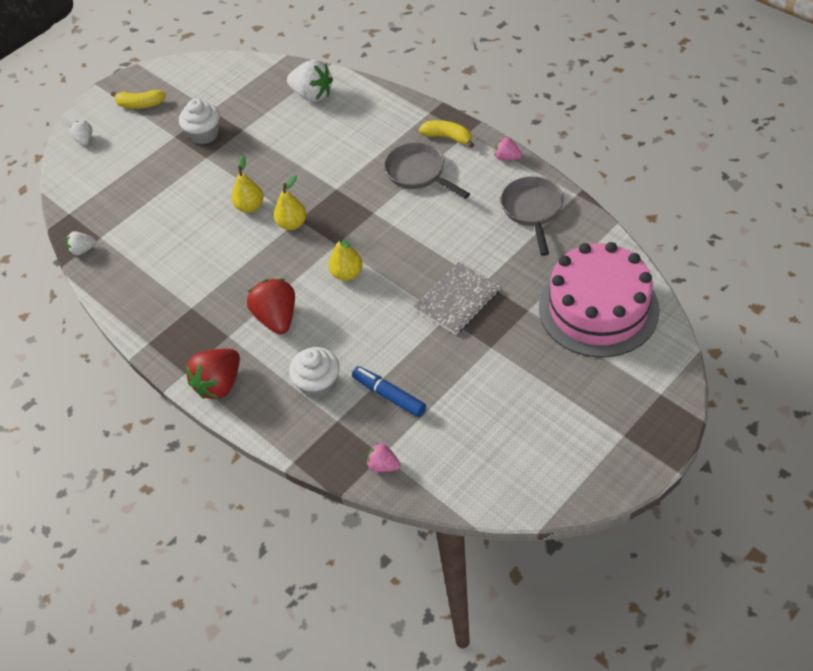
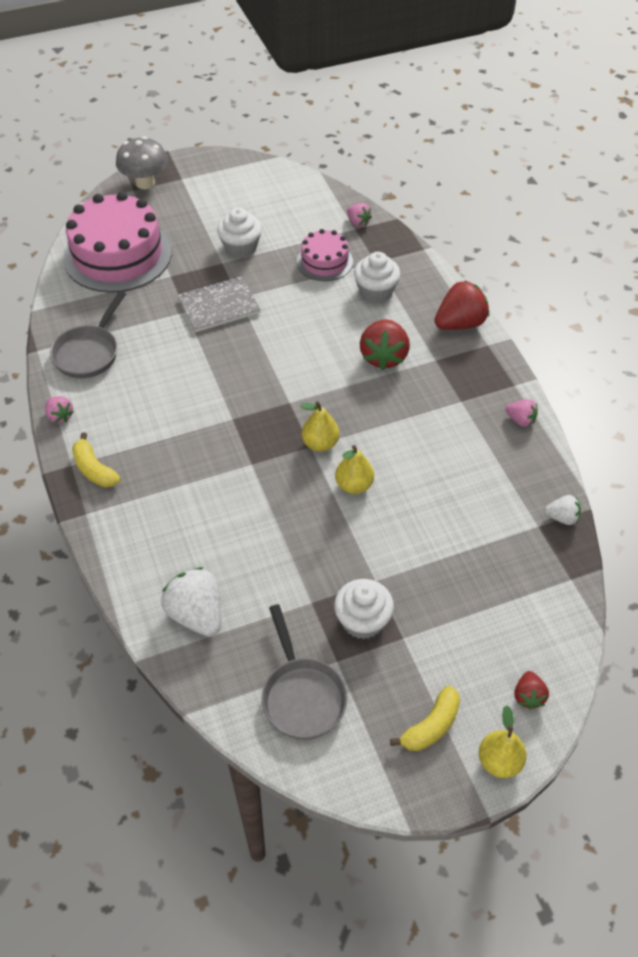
camera: 160 degrees left, 0 degrees up
white strawberry [69,121,92,146] -> red strawberry [514,671,549,710]
yellow banana [111,90,166,109] -> yellow banana turned 105 degrees clockwise [390,686,460,751]
yellow pear [328,236,363,281] -> yellow pear moved to [479,705,527,778]
blue marker [352,366,426,417] -> pink cake [297,229,353,281]
grey pan [384,142,470,199] -> grey pan moved to [262,604,347,740]
none -> grey mushroom [116,136,168,189]
none -> white cupcake [217,208,262,258]
none -> pink strawberry [505,399,538,427]

